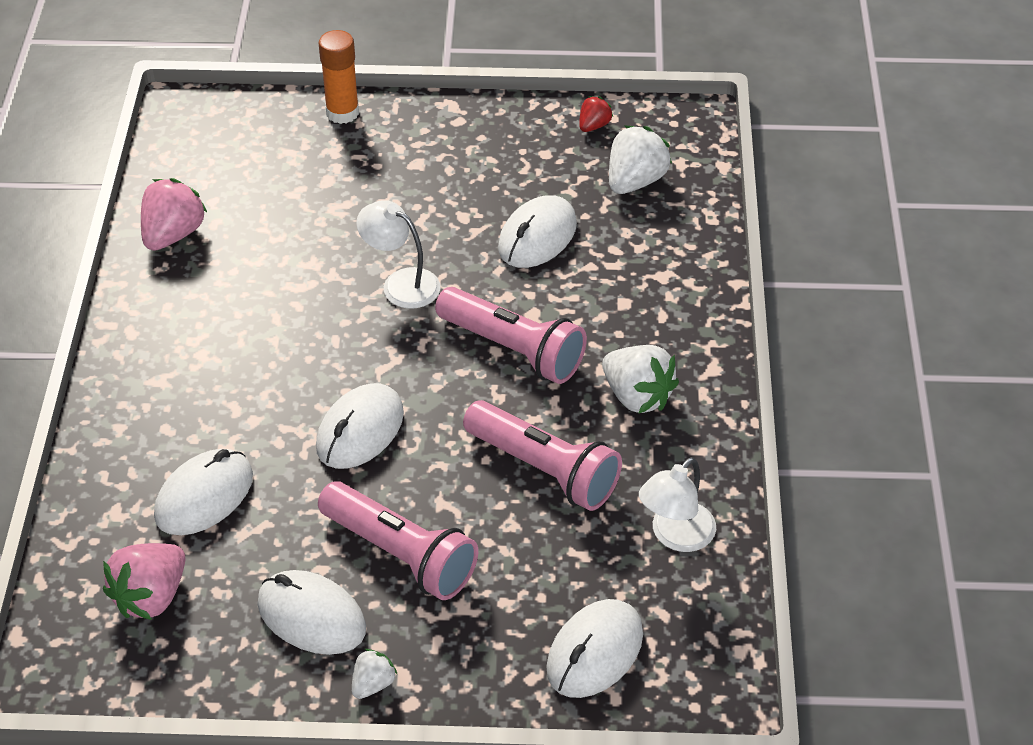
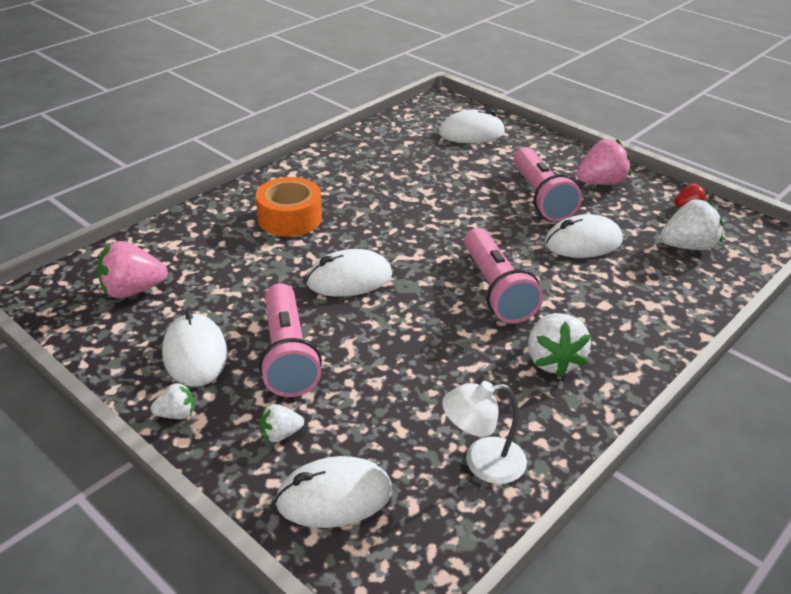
camera: 40 degrees right, 10 degrees down
pink strawberry [141,178,208,251] -> pink strawberry moved to [576,139,631,185]
white mouse [154,449,253,535] -> white mouse moved to [439,109,505,143]
orange glue stick [318,30,359,124] -> none
white lamp [356,200,441,309] -> none
pink flashlight [463,400,622,511] -> pink flashlight moved to [513,147,582,222]
none -> orange tape [256,177,322,237]
none -> white strawberry [260,404,304,442]

